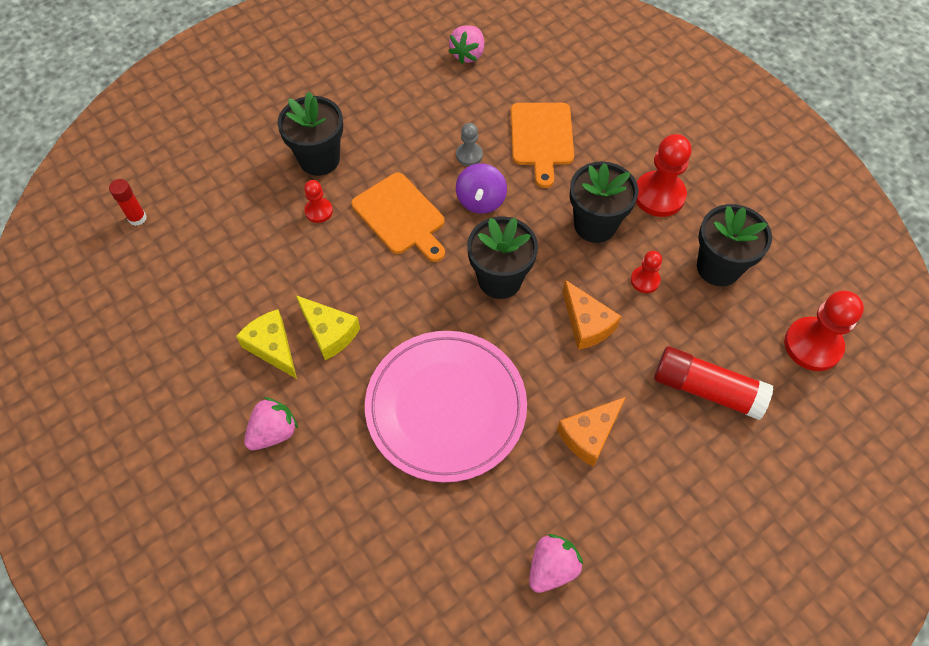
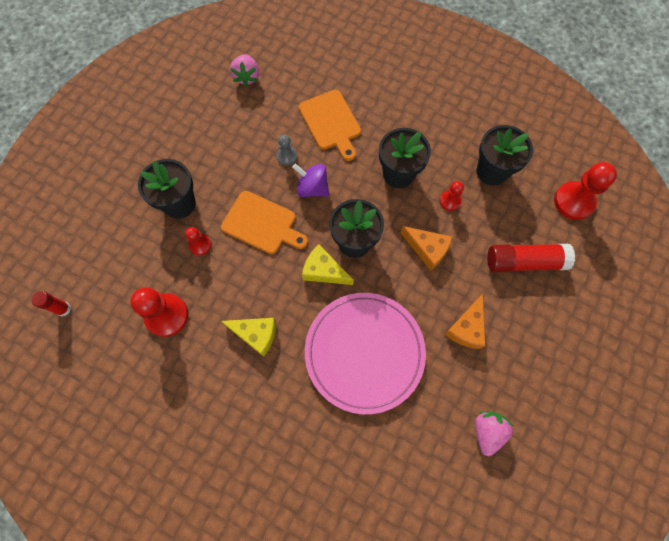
camera: 25 degrees left, 10 degrees up
yellow cheese [236,309,297,379] -> yellow cheese moved to [302,244,354,285]
pink strawberry [244,397,298,450] -> none
purple spinning top [456,163,507,214] -> purple spinning top turned 135 degrees clockwise [292,163,330,197]
red pawn [636,134,692,217] -> red pawn moved to [130,287,188,337]

